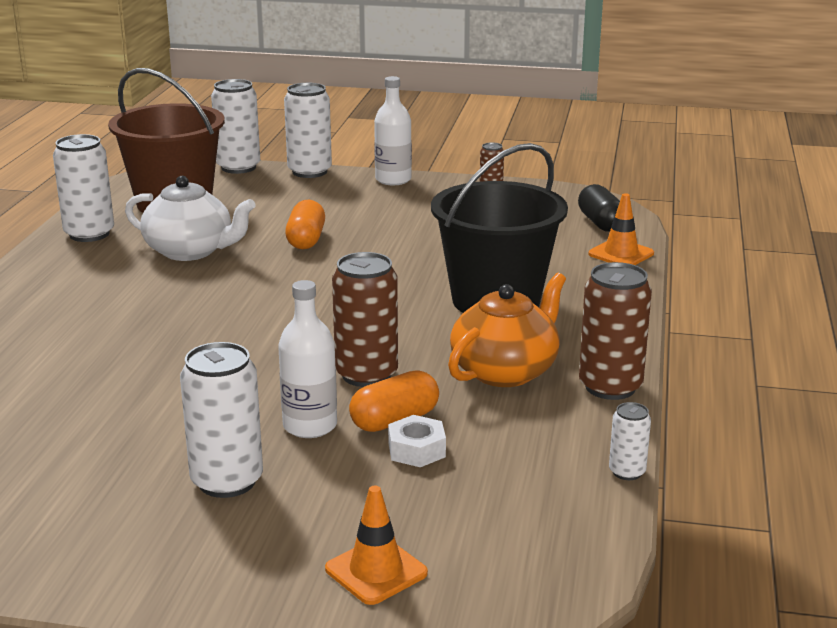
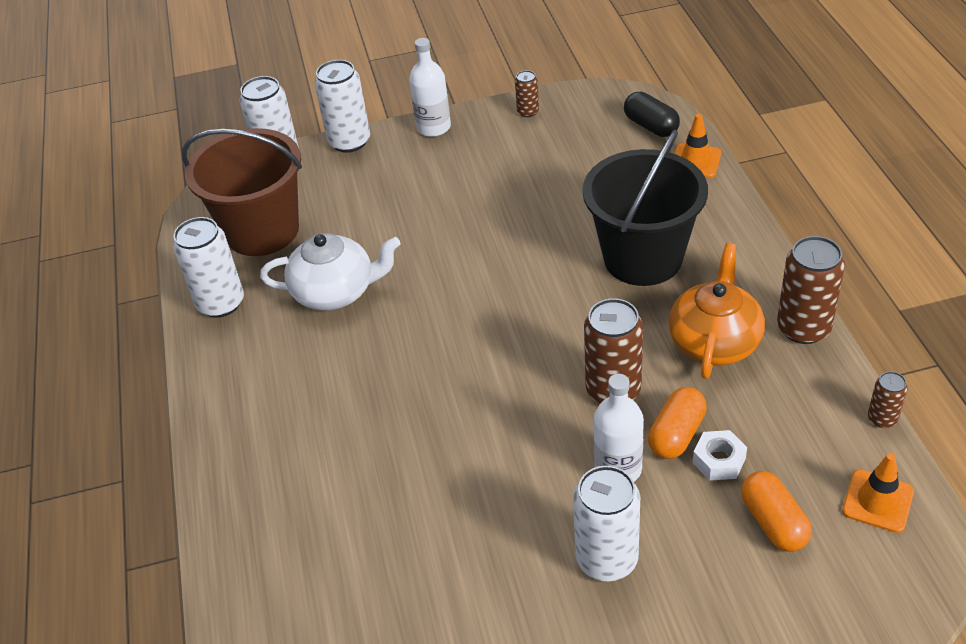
camera: 20 degrees left, 20 degrees up
orange capsule [285,200,325,249] -> orange capsule moved to [741,471,812,552]
orange traffic cone [325,485,428,605] -> orange traffic cone moved to [842,453,914,533]
white can [609,402,651,480] -> brown can [868,371,908,428]

